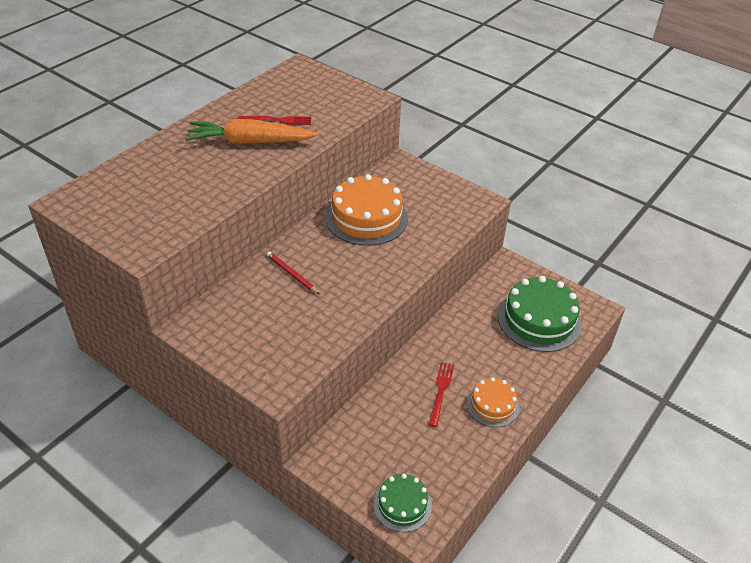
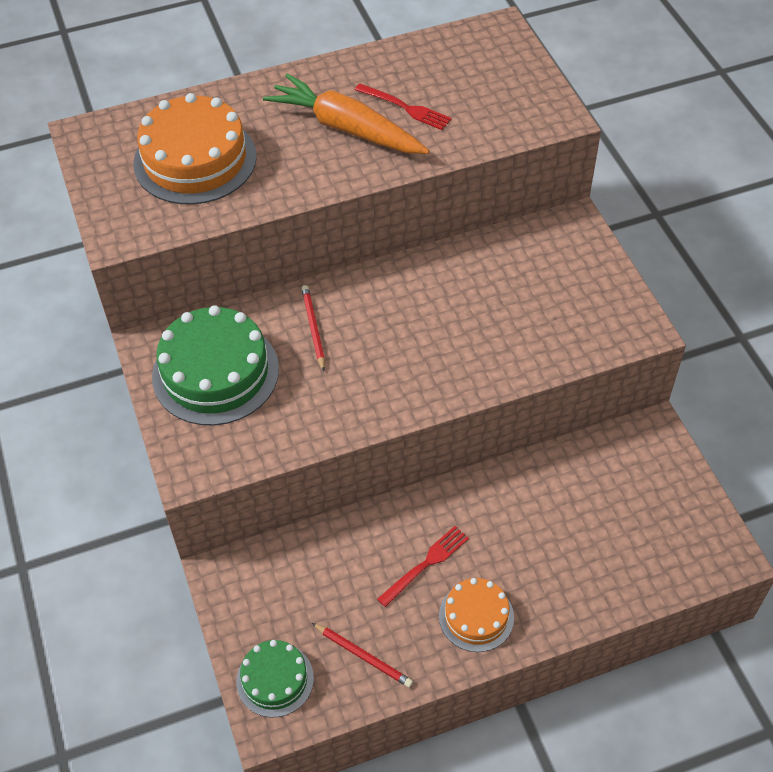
camera: 35 degrees right, 10 degrees up
orange cake [325,174,408,246] -> orange cake moved to [133,93,257,204]
green cake [498,276,582,352] -> green cake moved to [152,305,279,425]
none -> red pencil [312,623,413,688]

